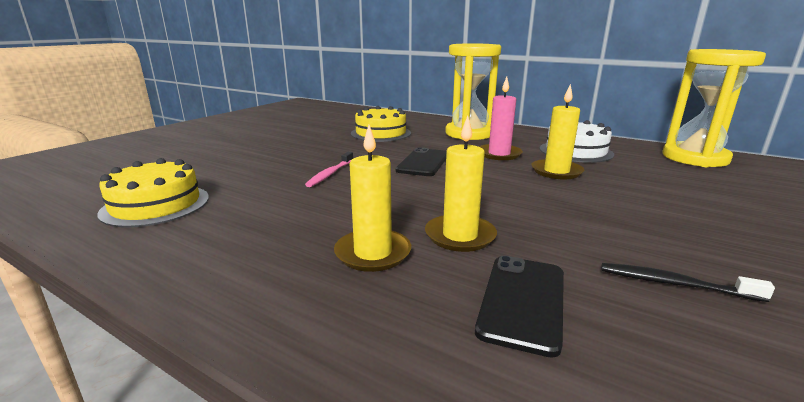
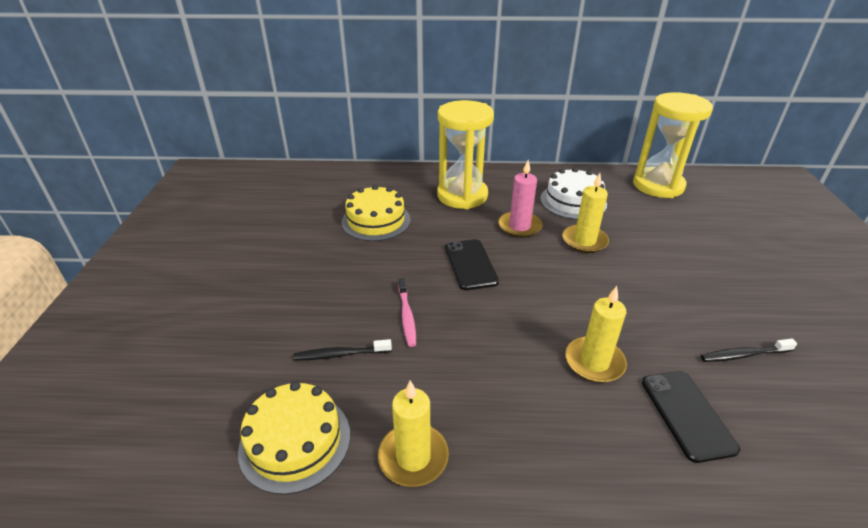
camera: 30 degrees left, 15 degrees up
yellow candle [334,125,411,272] -> yellow candle moved to [378,380,449,487]
none -> black toothbrush [294,339,392,360]

